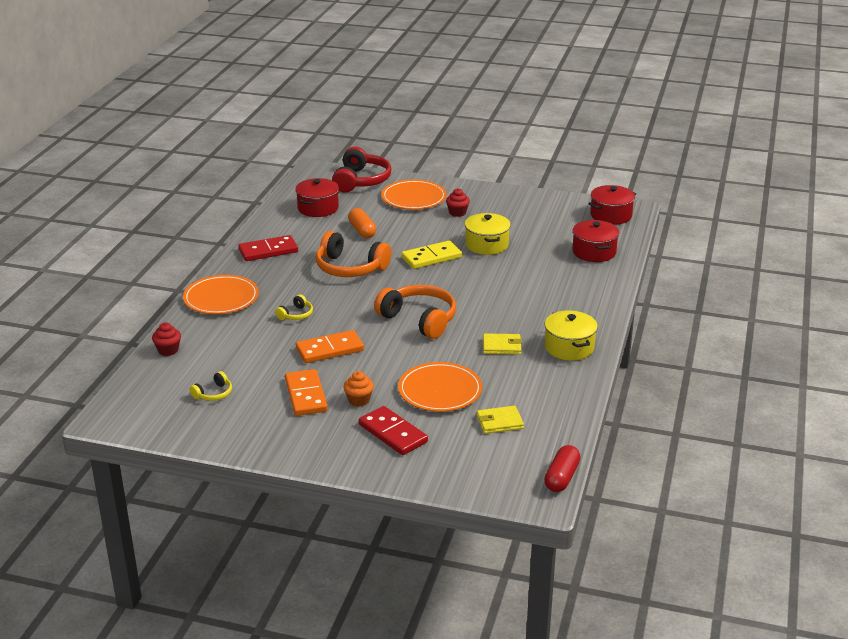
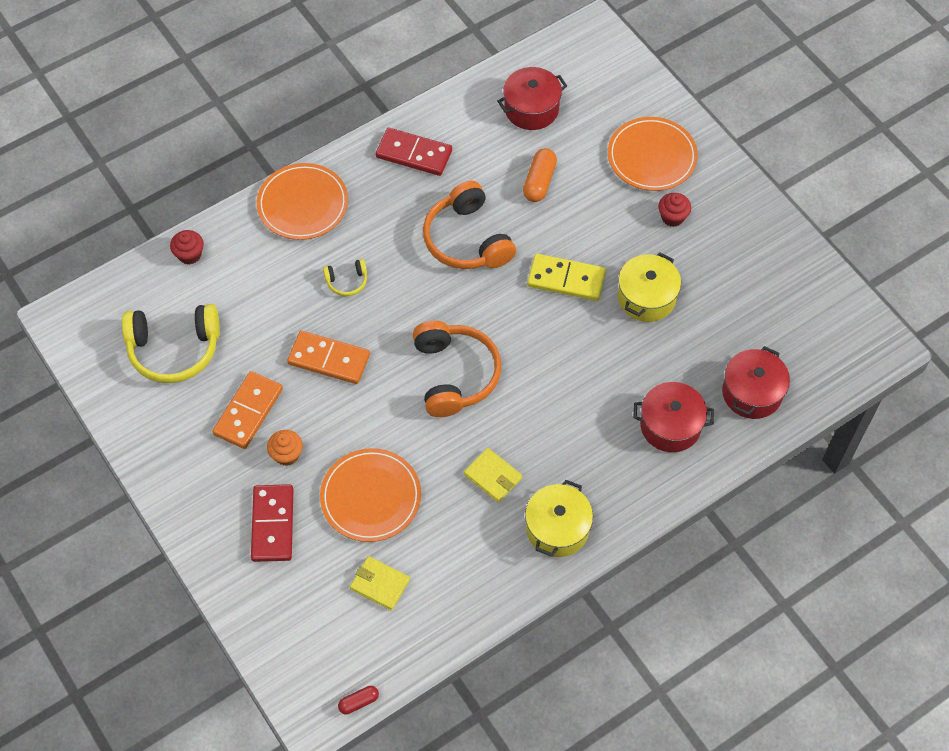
camera: 40 degrees right, 30 degrees up
yellow headphones [190,371,232,401] -> yellow headphones [122,304,220,383], size x2.13
red headphones [332,147,391,192] -> none
red capsule [544,445,581,492] -> red capsule [338,686,379,714], size x0.59
red pot [588,185,636,225] -> red pot moved to [633,382,714,452]

